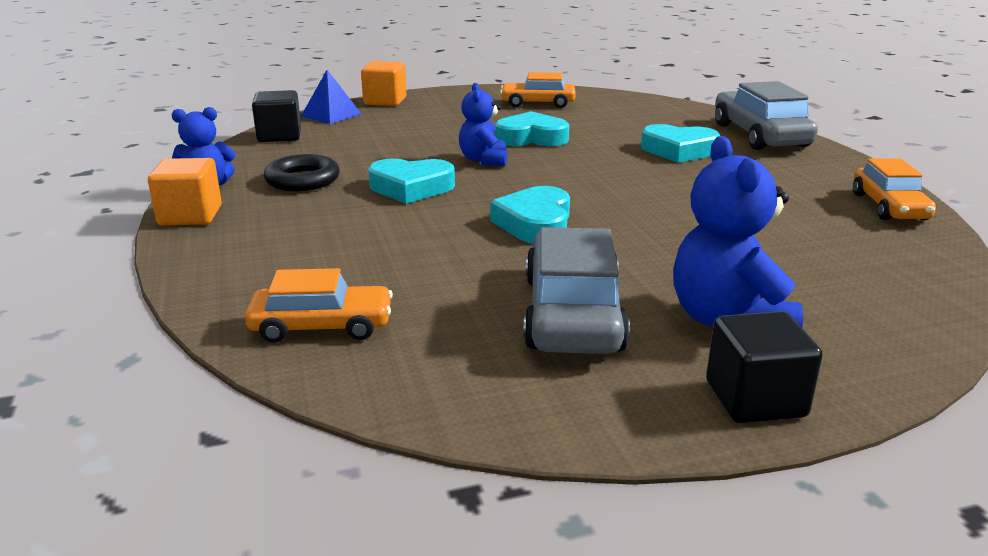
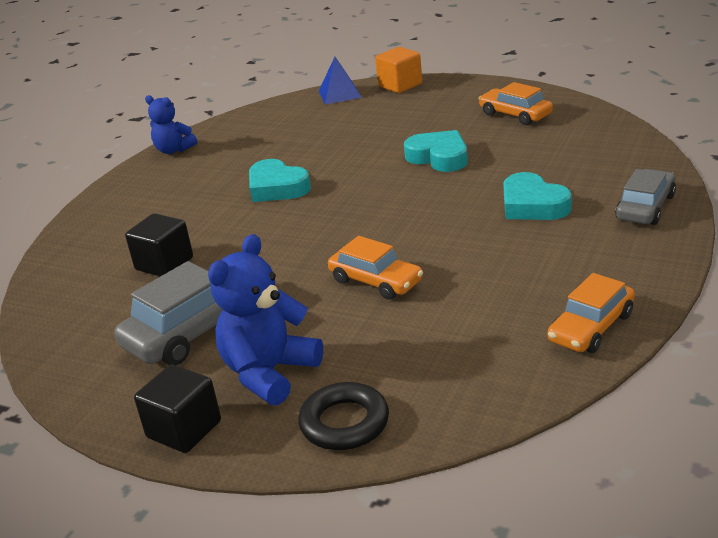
camera: 45 degrees right, 5 degrees up
orange cube [148,158,222,225] -> none
orange car [245,268,393,343] -> orange car moved to [328,236,423,300]
black cube [252,90,301,142] -> black cube moved to [125,213,193,277]
black ring [264,154,340,191] -> black ring moved to [298,382,389,450]
blue teddy bear [459,83,508,166] -> none
turquoise heart [490,186,570,244] -> none
grey car [715,81,818,150] -> grey car [615,169,676,225], size x0.65

